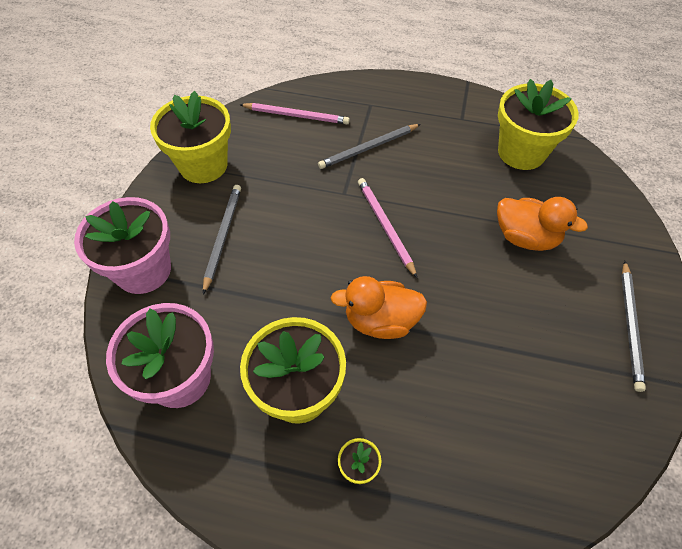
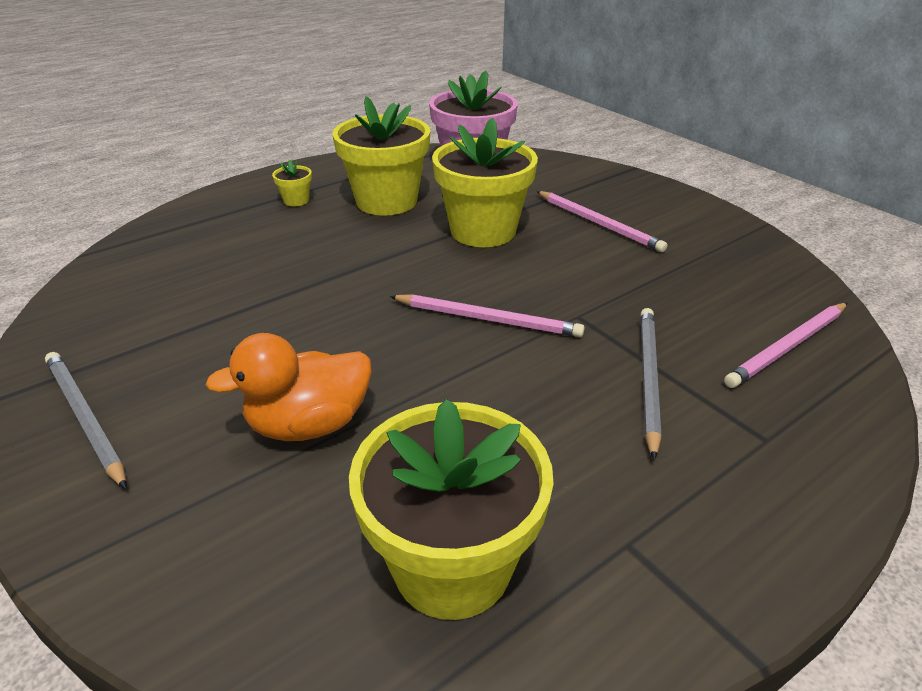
camera: 130 degrees right, 20 degrees down
pink flower pot [74,197,171,294] -> none
yellow flower pot [150,91,231,183] -> yellow flower pot moved to [432,118,538,247]
grey pencil [203,185,241,294] -> pink pencil [537,191,667,252]
orange duck [331,276,427,339] -> none

